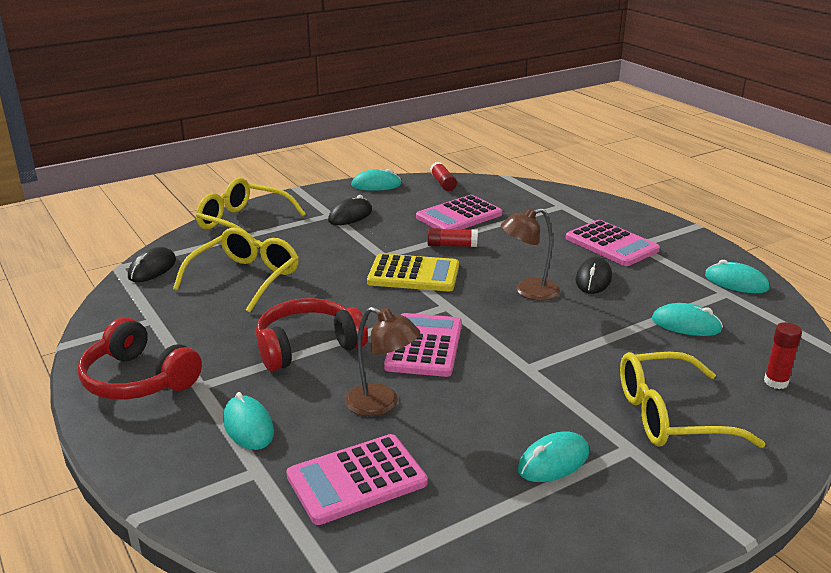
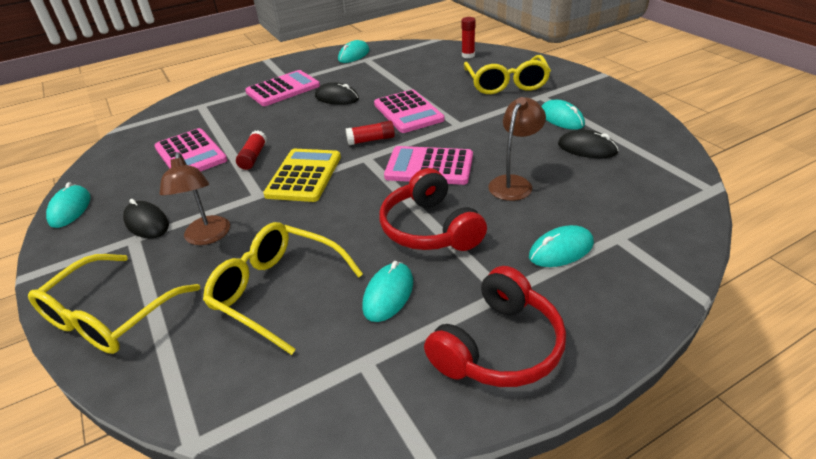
camera: 85 degrees left, 10 degrees up
black mouse [128,247,176,282] -> black mouse moved to [558,130,619,158]
pink calculator [286,434,428,525] -> pink calculator moved to [374,89,445,133]
red glue stick [430,162,457,191] -> red glue stick moved to [346,121,395,145]
brown lamp [500,208,560,301] -> brown lamp moved to [159,152,230,245]
turquoise mouse [652,303,723,336] -> turquoise mouse moved to [362,261,413,322]

